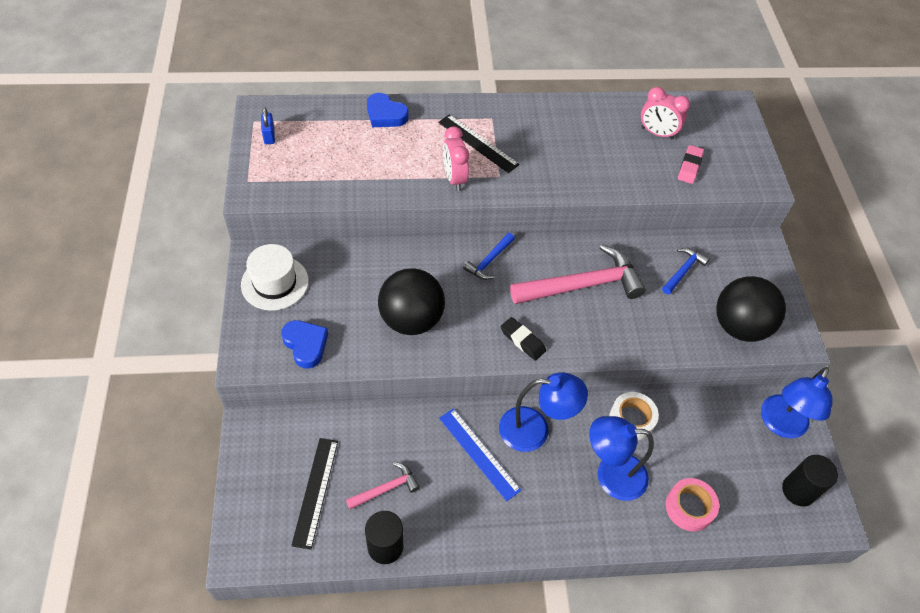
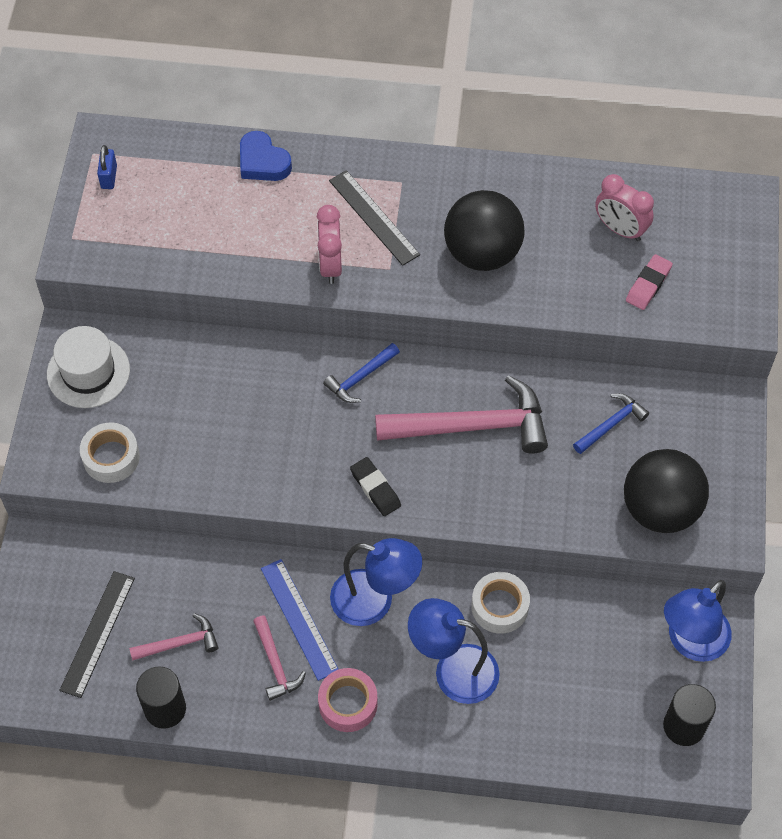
camera: 15 degrees right, 5 degrees up
blue heart [281,320,328,368] -> white tape [80,422,140,483]
black ball [378,268,445,335] -> black ball moved to [444,190,525,271]
pink tape [665,478,719,531] -> pink tape moved to [318,668,378,732]
none -> pink hammer [253,616,306,701]

